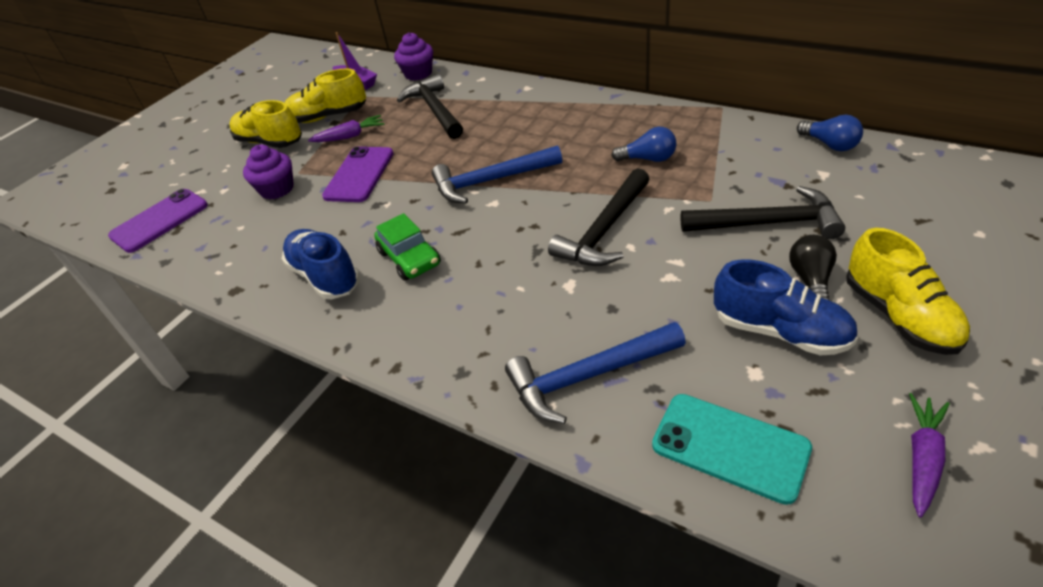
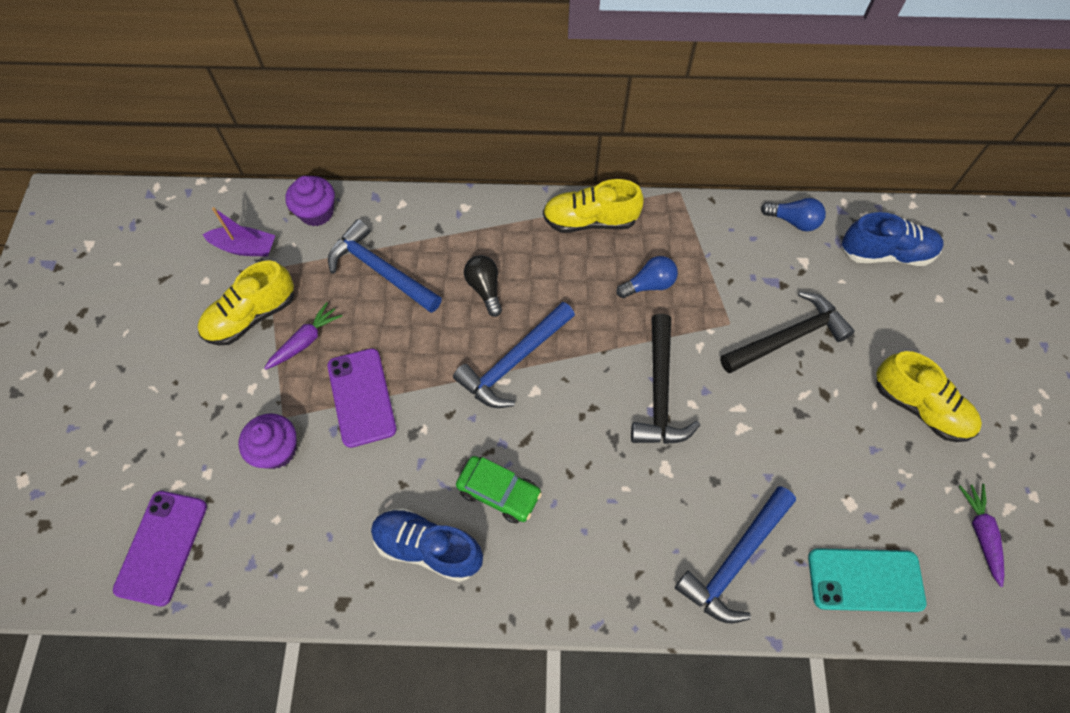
camera: 35 degrees left, 20 degrees up
yellow shoe [229,100,302,148] -> yellow shoe moved to [543,179,644,233]
black hammer [397,74,463,139] -> blue hammer [328,219,442,313]
blue shoe [714,259,858,356] -> blue shoe moved to [842,212,943,266]
black light bulb [789,235,837,300] -> black light bulb moved to [464,255,502,317]

